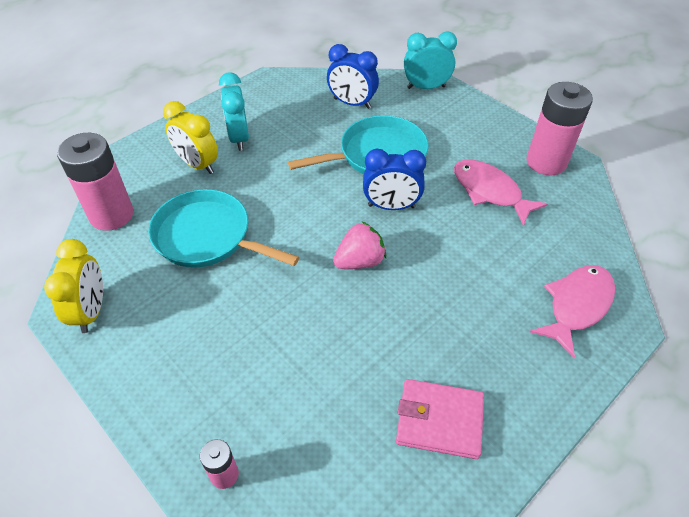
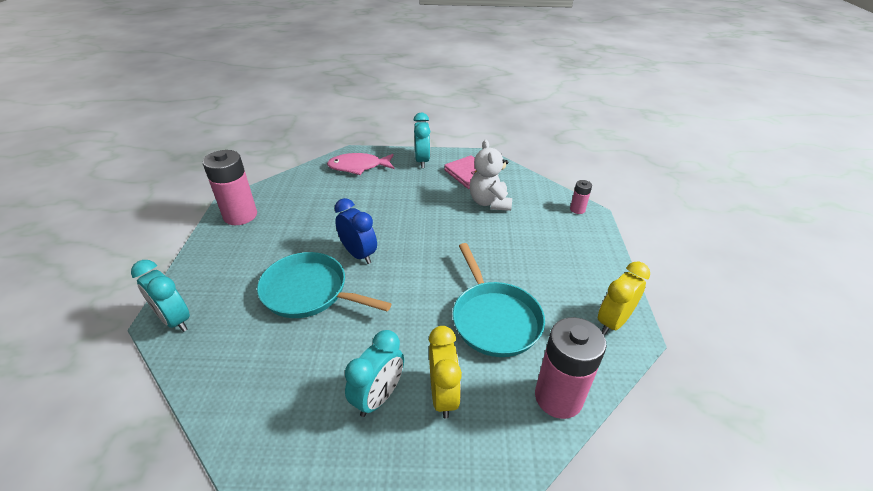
camera: 135 degrees left, 10 degrees down
blue clock [327,44,379,109] -> none
pink strawberry [333,221,386,269] -> none
pink fish [454,160,548,226] -> none
none -> turquoise clock [414,112,430,168]
none -> white teddy bear [470,140,512,211]

